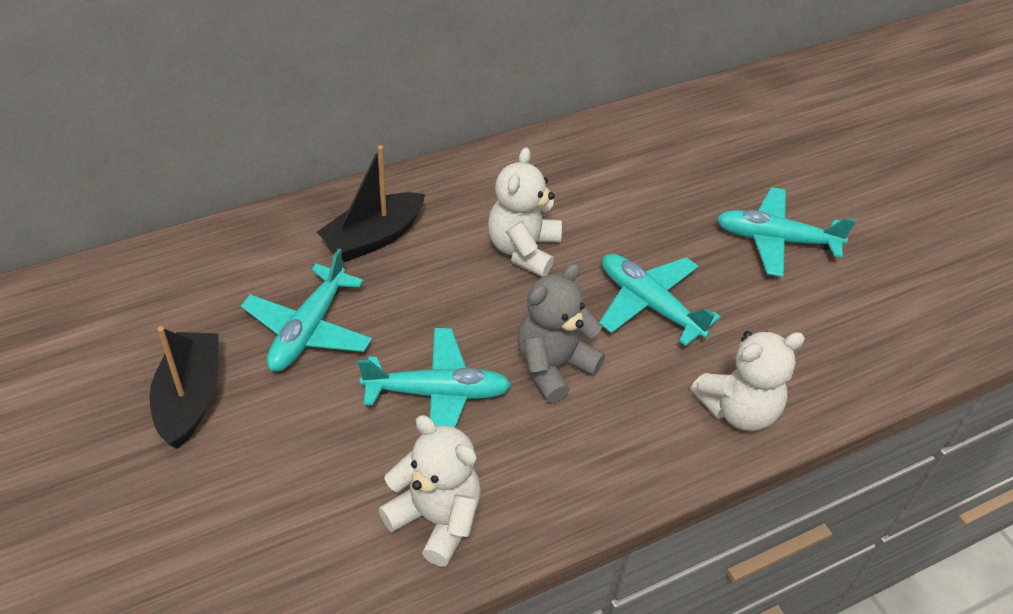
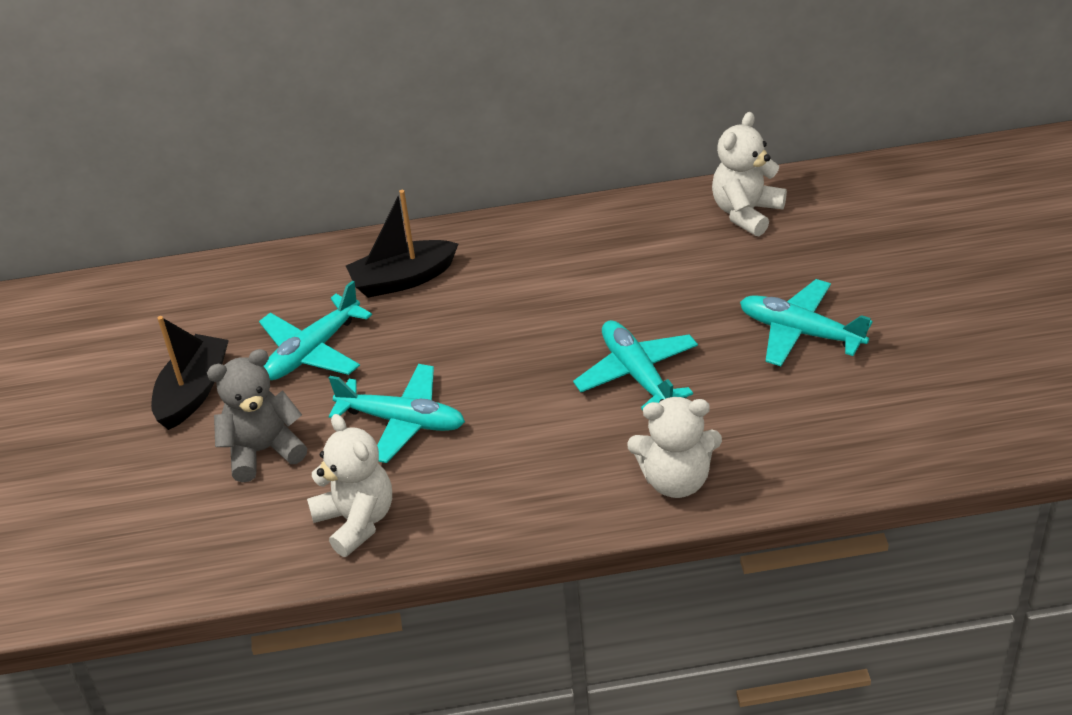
camera: 25 degrees right, 5 degrees down
white teddy bear [488,147,562,277] -> white teddy bear moved to [712,112,787,236]
grey teddy bear [517,263,605,403] -> grey teddy bear moved to [207,349,307,482]

